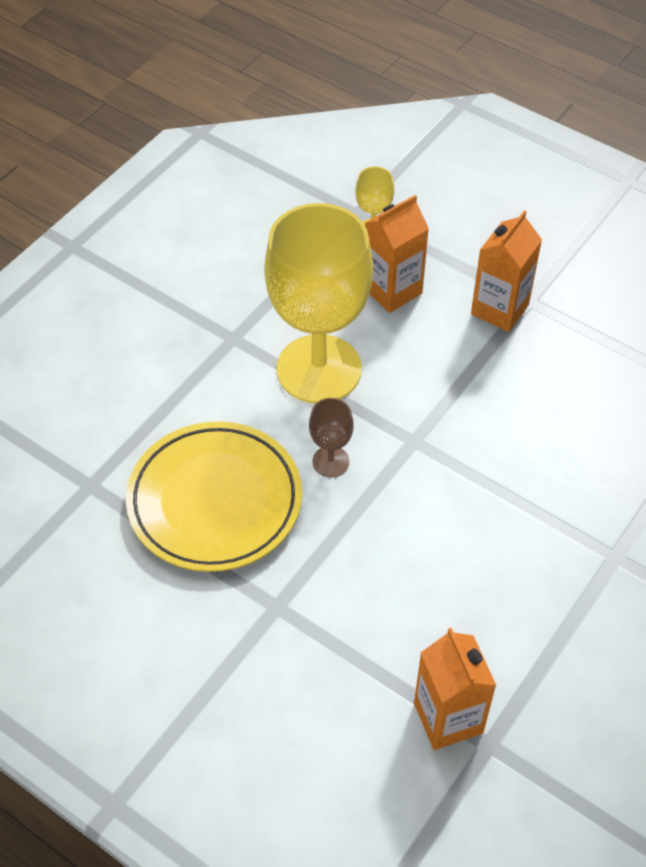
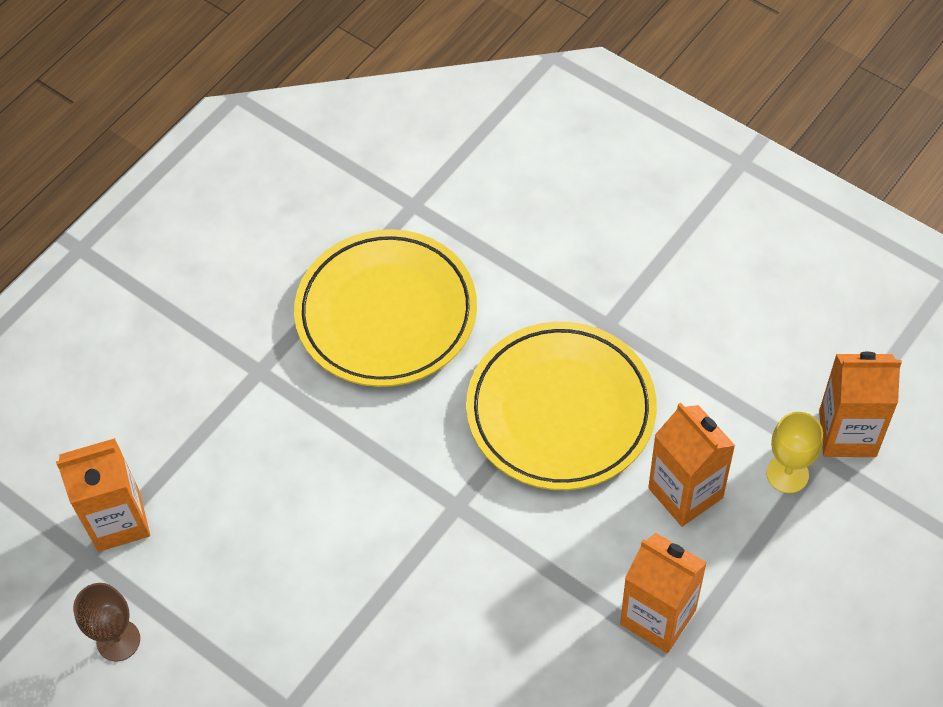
camera: 95 degrees right, 5 degrees up
yellow goblet [264,203,373,403] -> yellow plate [466,322,657,490]
brown goblet [309,398,354,477] -> brown goblet moved to [73,583,140,661]
none -> orange carton [819,352,902,457]

